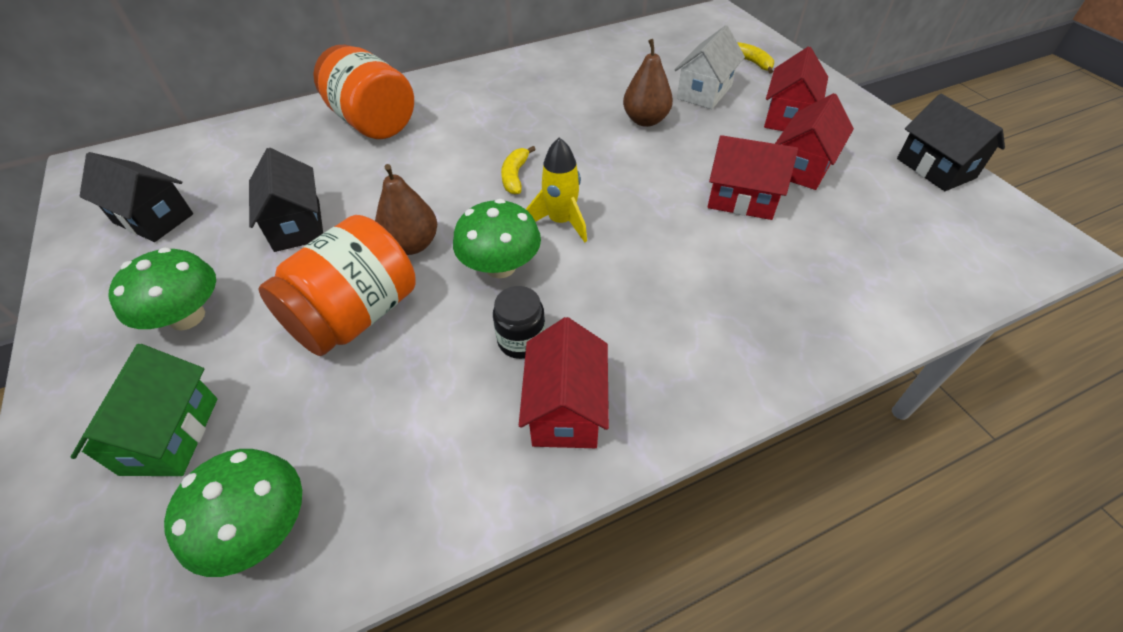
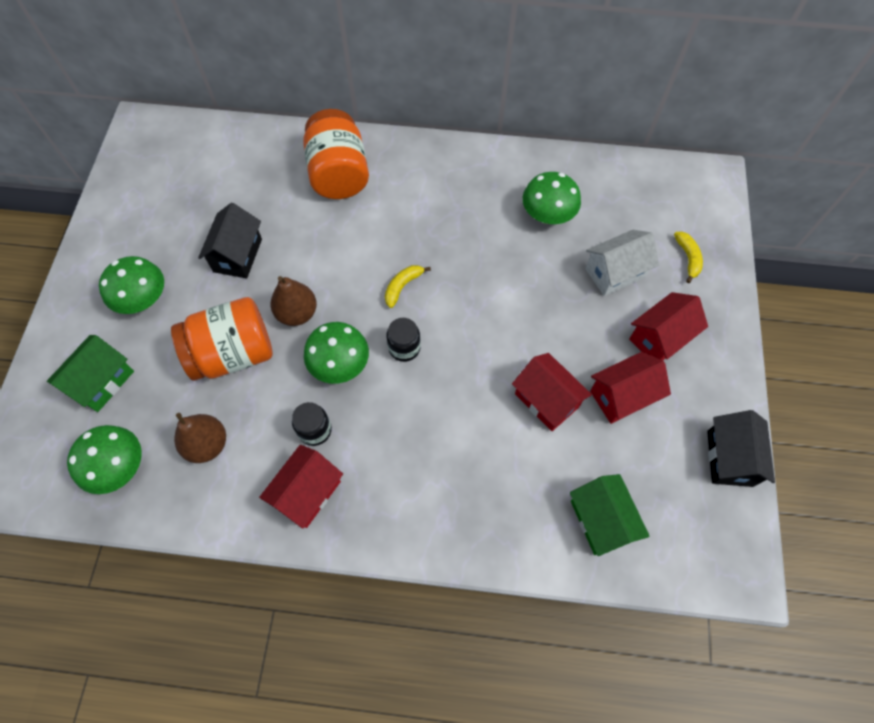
camera: 30 degrees right, 15 degrees up
black house [80,152,193,242] -> none
yellow rocket [526,137,587,243] -> black jar [386,318,421,362]
brown pear [623,39,673,127] -> brown pear moved to [174,413,226,463]
none -> green mushroom [523,172,581,224]
none -> green house [570,474,650,556]

